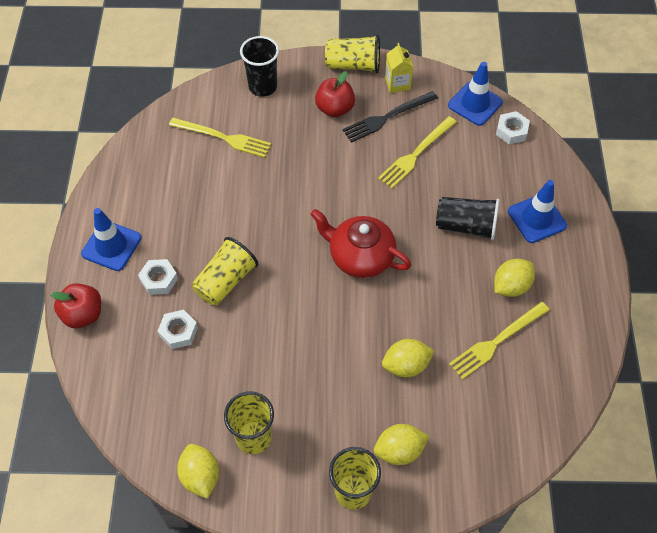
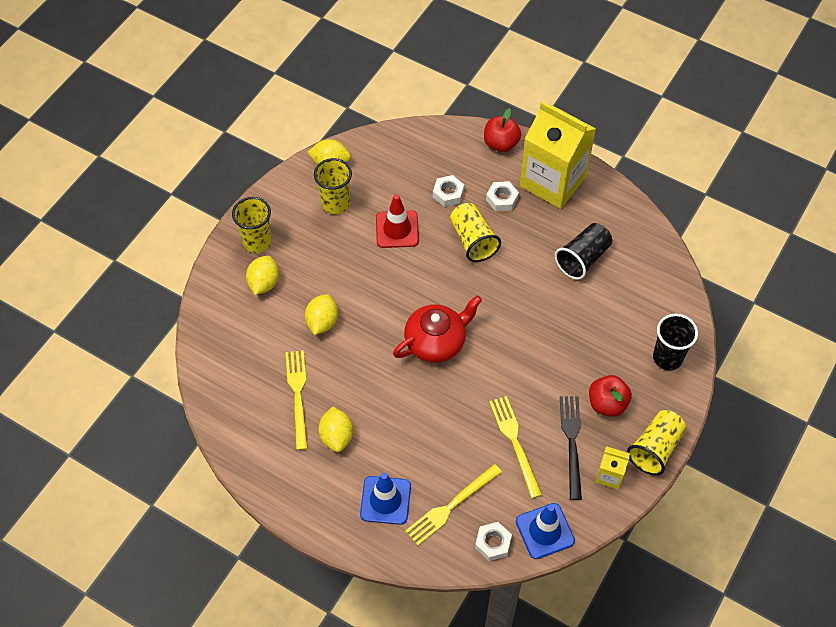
camera: 120 degrees right, 0 degrees up
blue traffic cone [81,208,141,271] -> yellow carton [520,101,596,209]
yellow fork [169,118,271,158] -> yellow fork moved to [405,464,502,546]
black cup [436,197,500,241] -> black cup moved to [555,223,612,280]
none -> red traffic cone [376,194,419,248]

